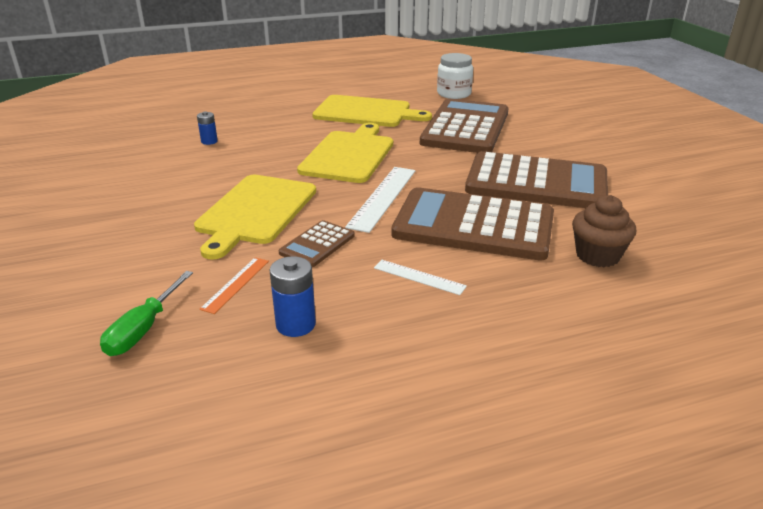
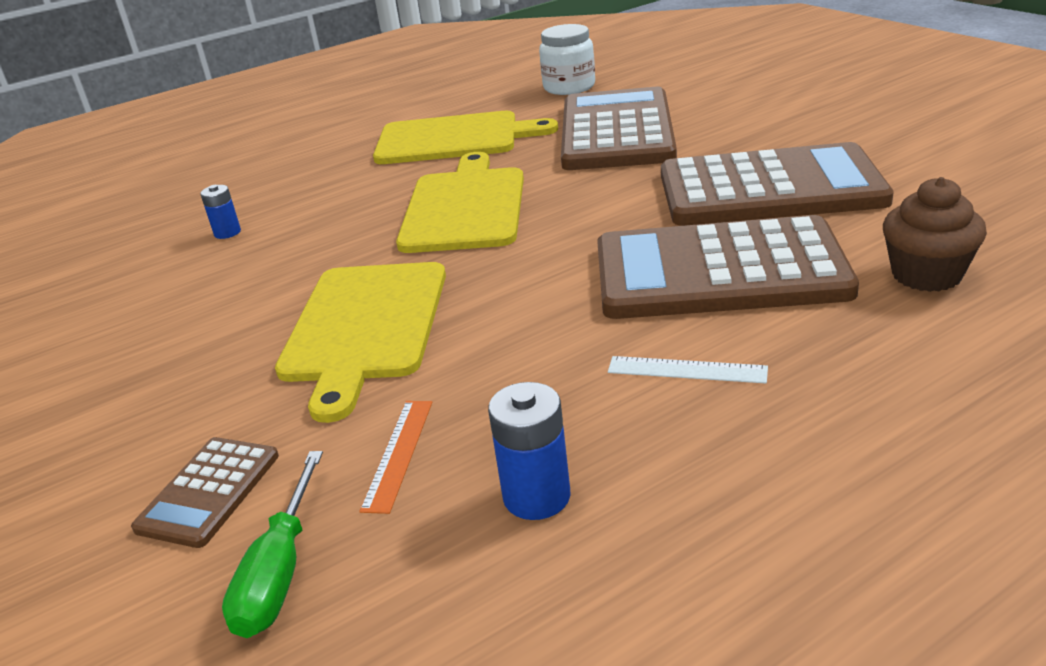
camera: 10 degrees left, 0 degrees up
brown calculator [279,220,355,267] -> brown calculator moved to [131,437,279,548]
white ruler [345,167,415,233] -> none

